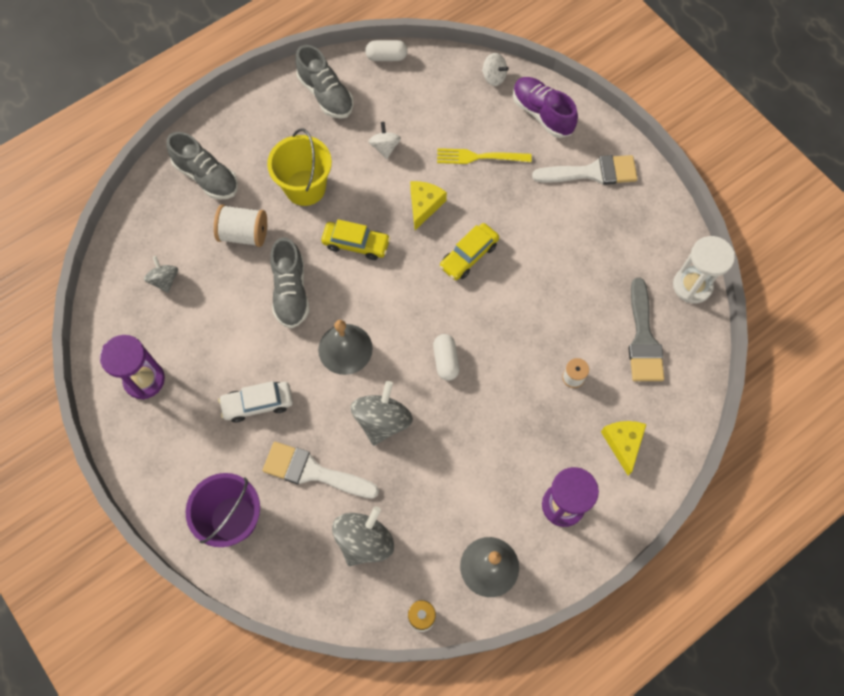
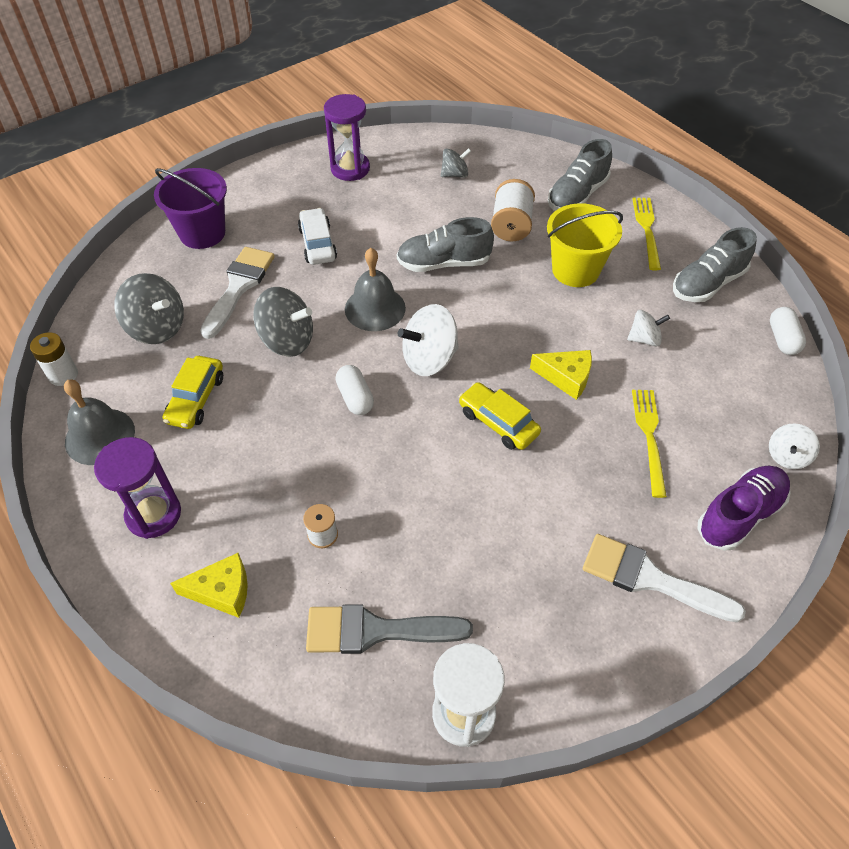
camera: 90 degrees right, 15 degrees down
yellow car [321,219,391,260] -> yellow car moved to [163,356,223,429]
white capsule [433,334,459,381] -> white capsule turned 75 degrees clockwise [336,365,374,415]
white brush [532,155,638,185] -> white brush turned 120 degrees clockwise [583,534,746,622]
none -> white spinning top [398,304,459,376]
none -> yellow fork [632,198,661,270]

